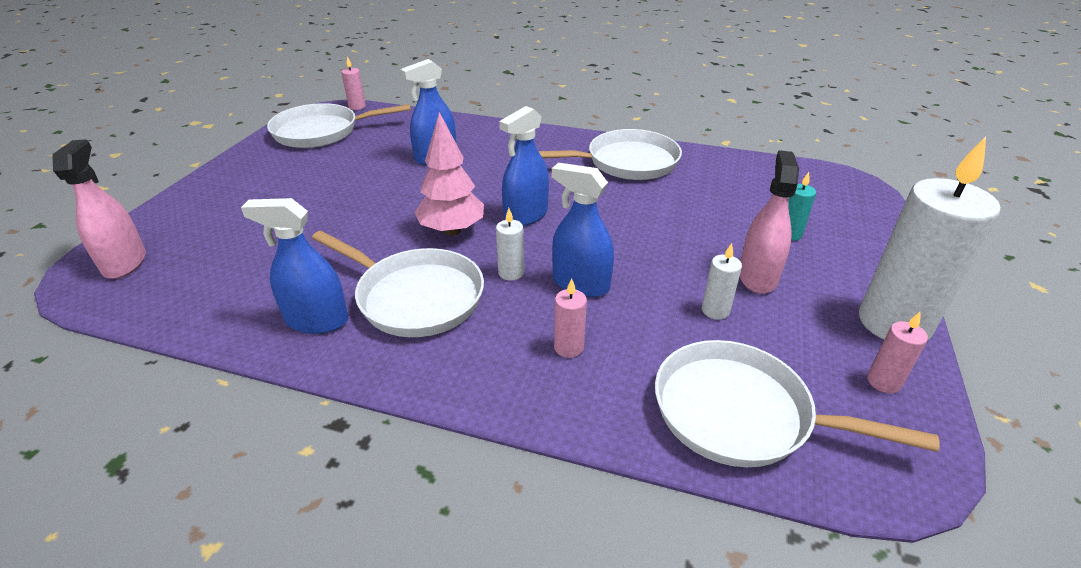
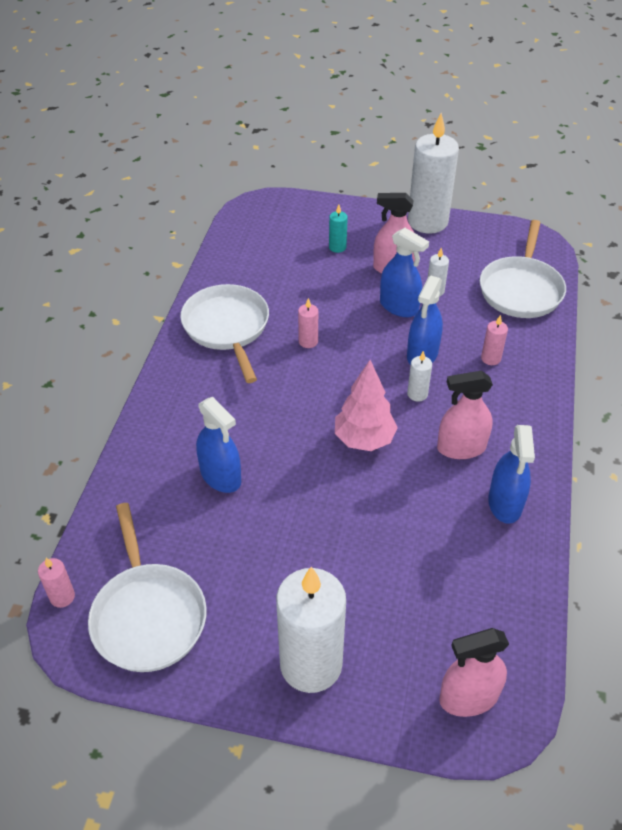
camera: 95 degrees left, 10 degrees up
white pan [312,231,484,337] -> pink spray bottle [437,371,493,459]
blue spray bottle [499,106,549,226] -> blue spray bottle moved to [380,228,429,317]
pink candle [867,311,928,394] -> pink candle moved to [298,298,318,348]
none -> white candle [276,567,346,693]

